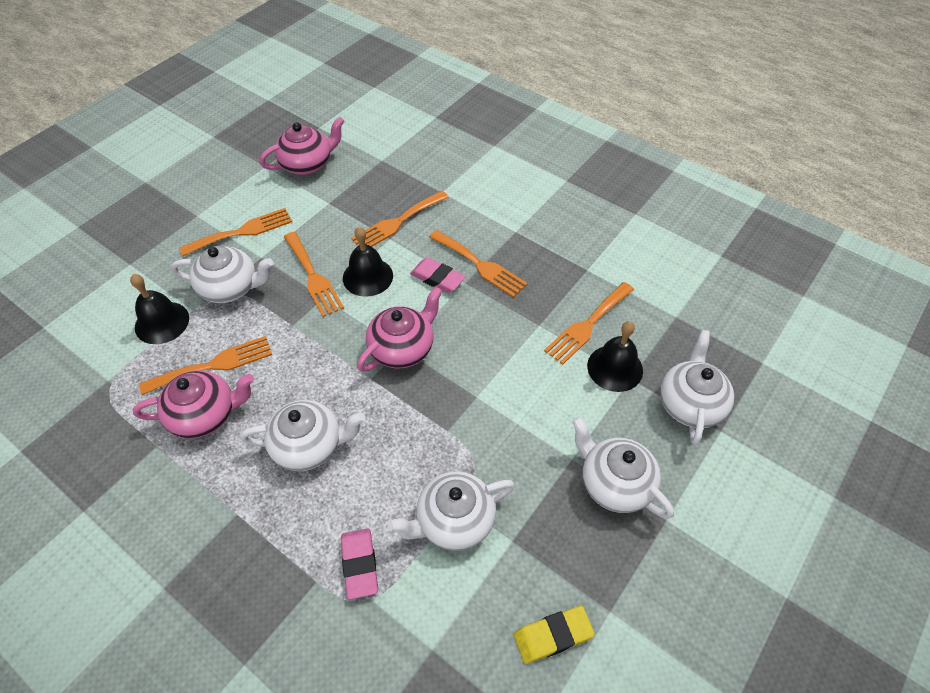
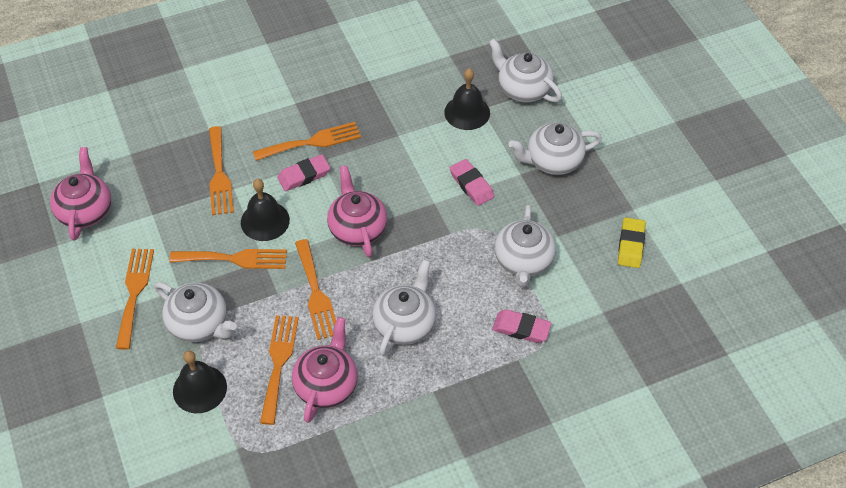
camera: 60 degrees left, 0 degrees up
white teapot [171,246,273,303] -> white teapot turned 90 degrees clockwise [154,282,237,342]
orange fork [544,282,634,365] -> orange fork moved to [295,239,336,340]
none -> pink eraser [450,159,494,206]

